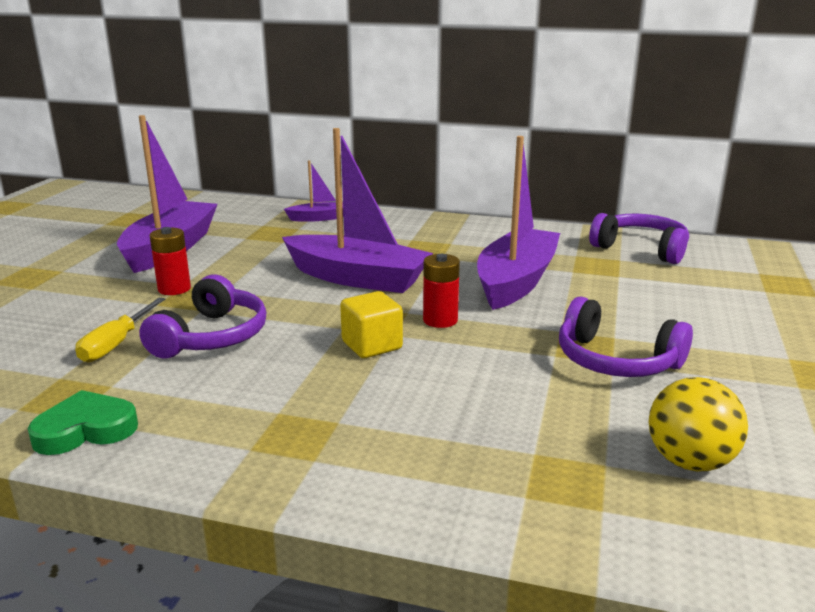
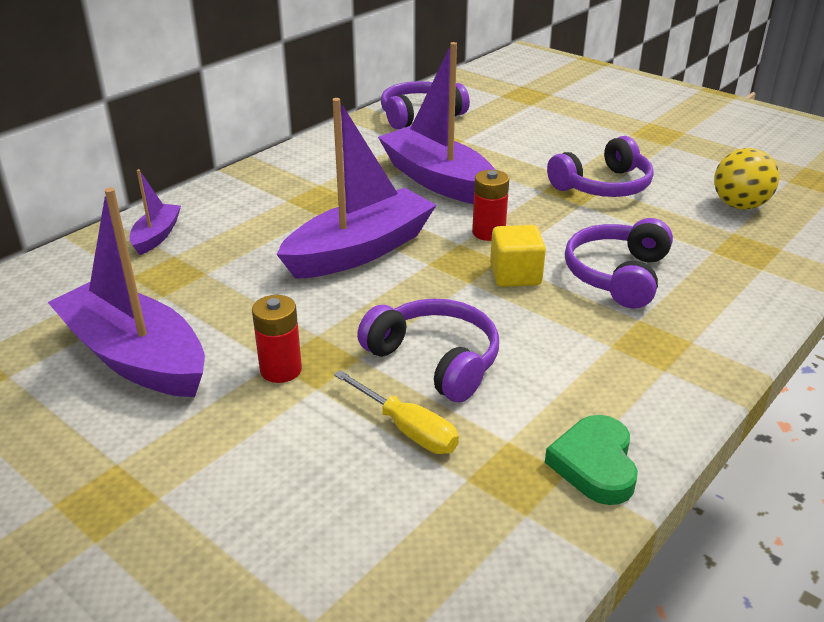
camera: 65 degrees left, 10 degrees up
none -> purple headphones [565,218,673,309]

